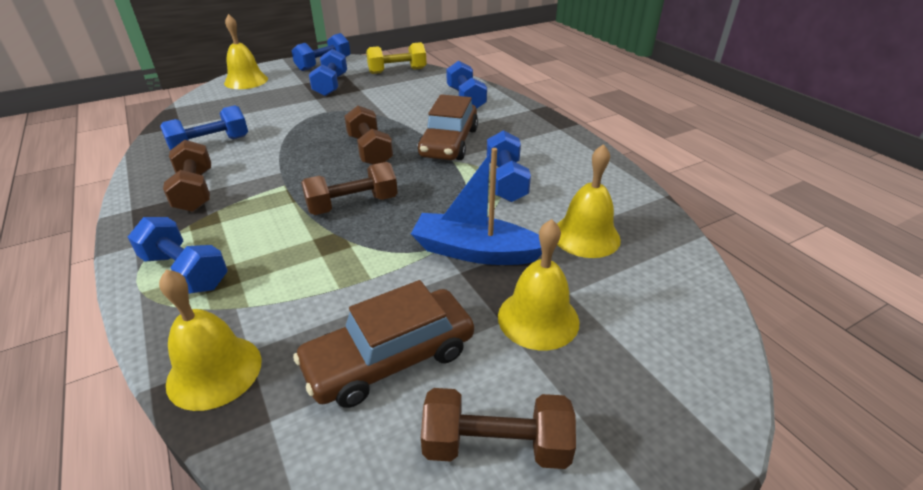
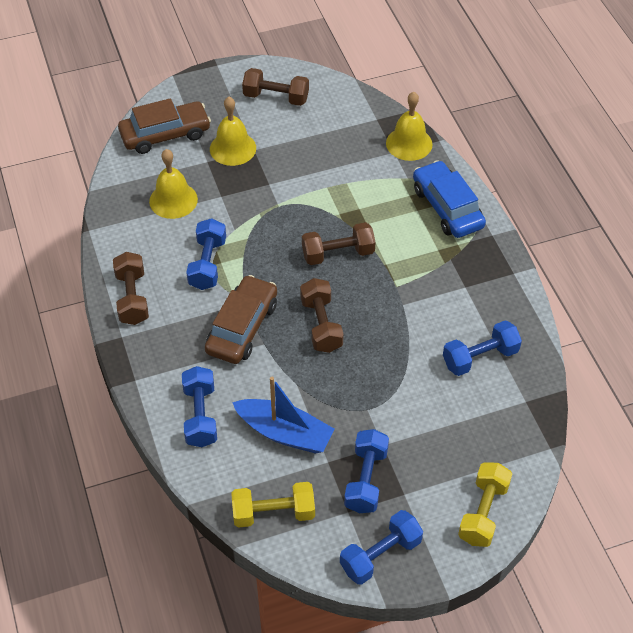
camera: 170 degrees left, 15 degrees up
blue dumbbell [128,217,228,294] -> blue car [413,160,486,238]
brown dumbbell [163,140,211,212] -> brown dumbbell moved to [113,252,149,325]
yellow bell [224,14,268,89] -> yellow dumbbell [458,462,512,547]
brown car [293,280,474,408] -> brown car moved to [118,98,211,154]
blue boat [411,148,542,265] -> blue boat moved to [232,377,335,454]

